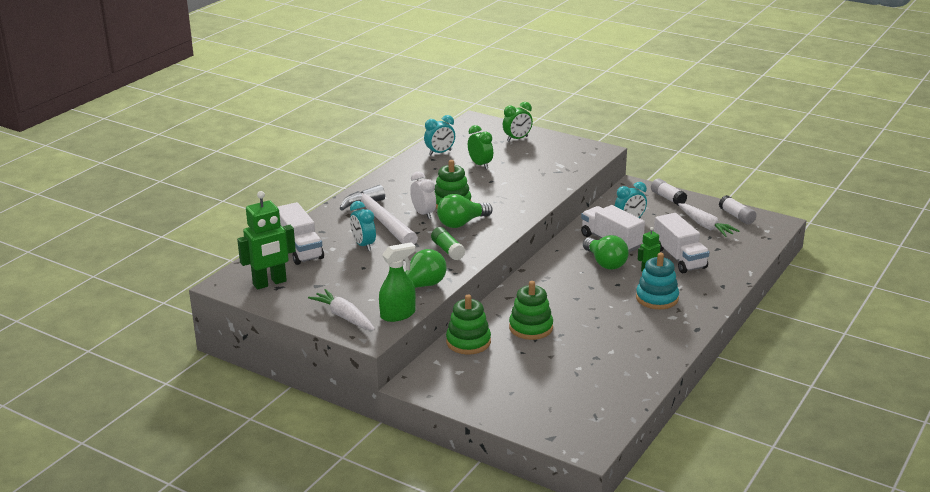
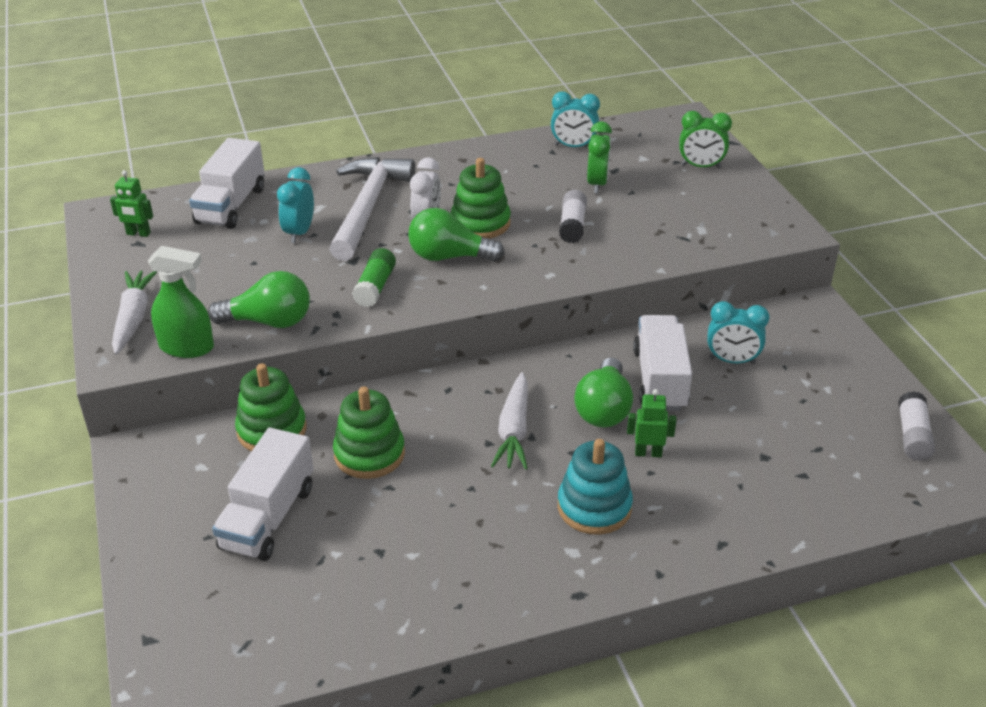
camera: 40 degrees right, 10 degrees up
green robot [237,191,296,290] -> green robot [110,170,153,237], size x0.51
white glue stick [651,178,687,206] -> white glue stick moved to [559,190,587,243]
white truck [654,213,710,273] -> white truck moved to [212,428,314,561]
white carrot [678,203,740,237] -> white carrot moved to [491,372,528,470]

